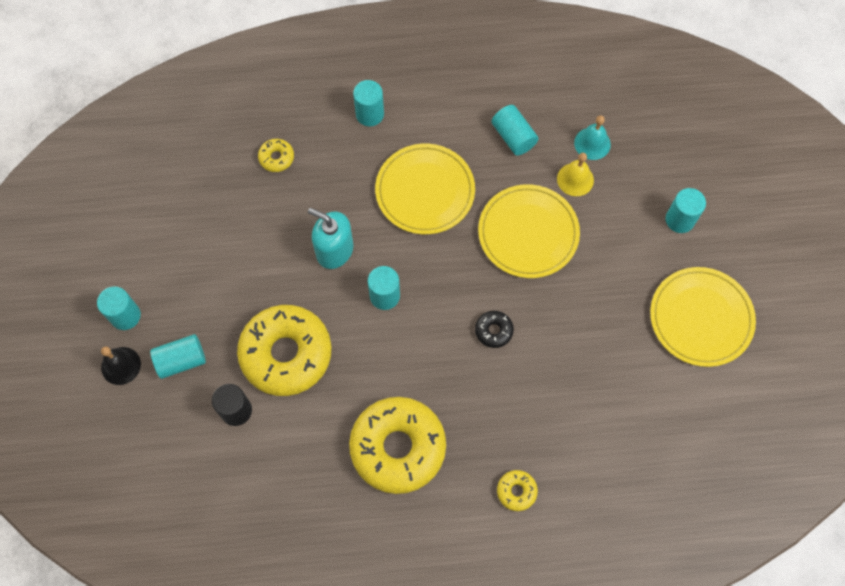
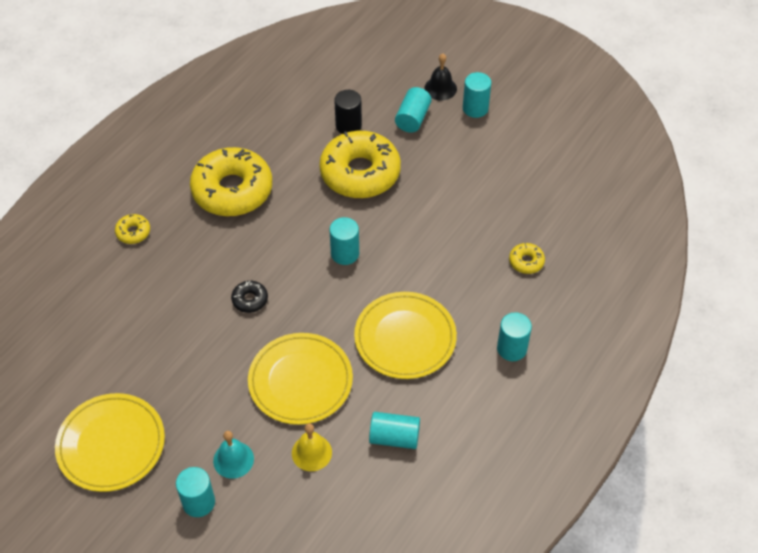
camera: 130 degrees right, 15 degrees down
turquoise soap dispenser [308,208,353,269] -> none
turquoise bell [574,115,611,160] -> turquoise bell moved to [213,431,254,479]

